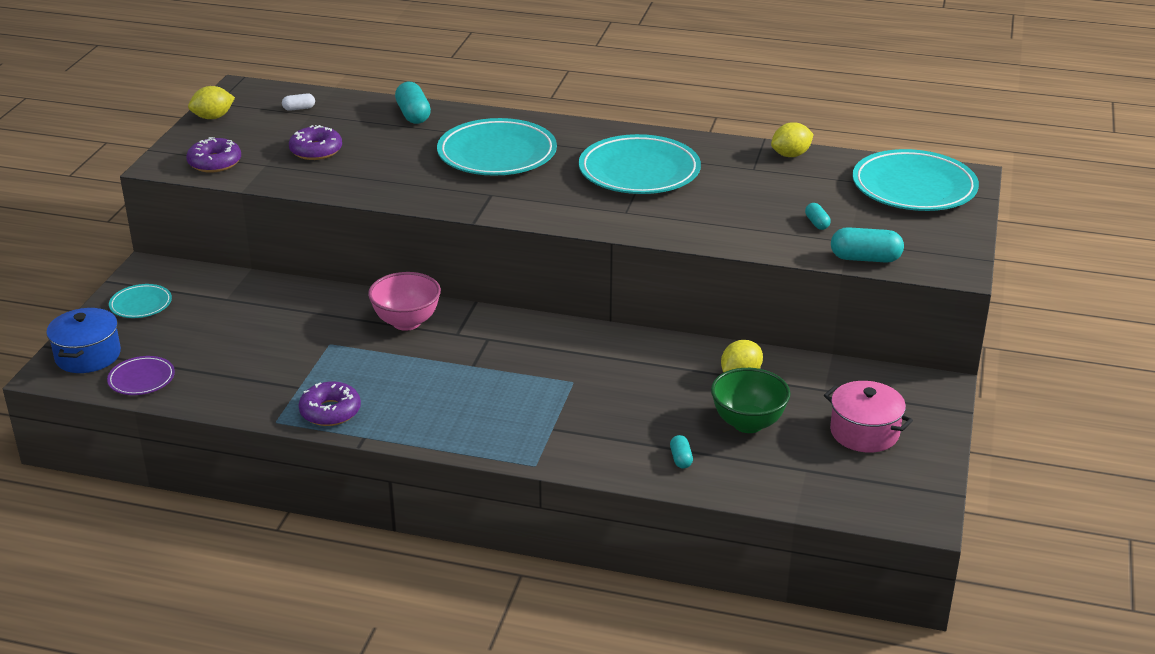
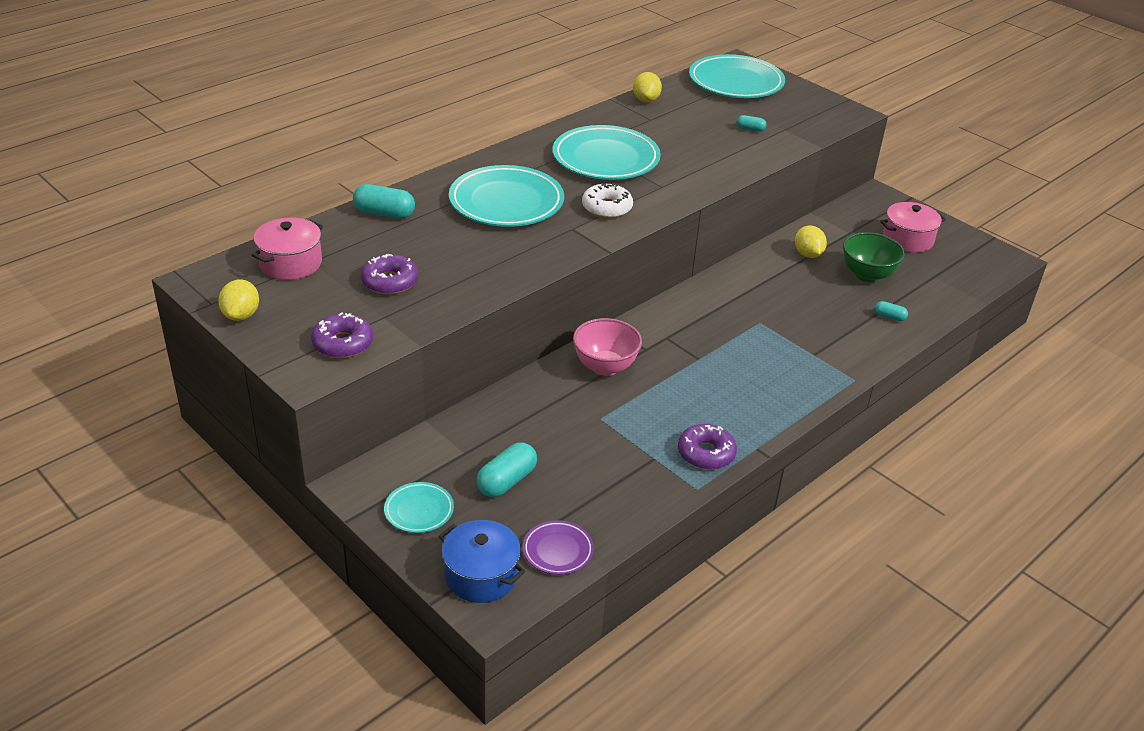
camera: 60 degrees left, 5 degrees up
white capsule [282,94,315,111] -> pink pot [252,217,323,280]
turquoise capsule [831,227,904,263] -> turquoise capsule moved to [477,442,537,497]
none -> white donut [582,183,633,218]

